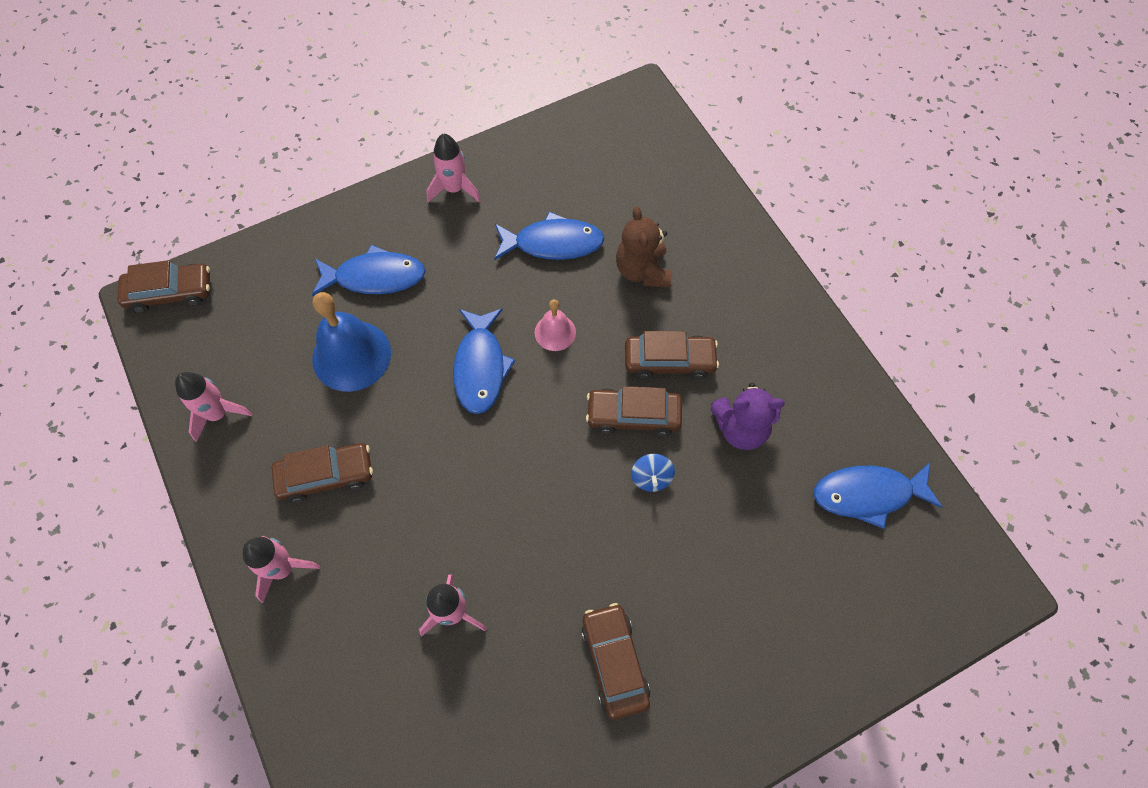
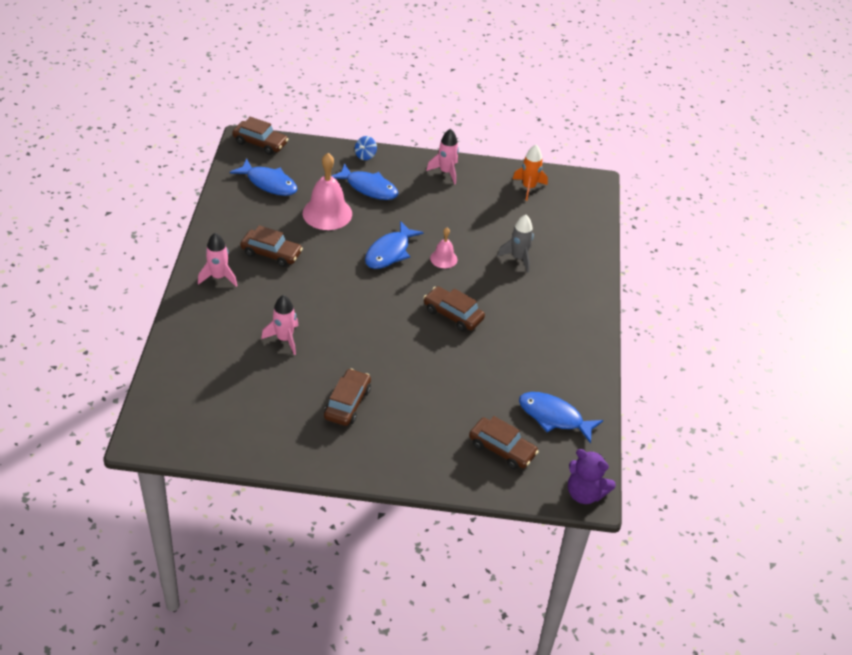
camera: 30 degrees right, 20 degrees down
pink rocket [175,372,253,442] -> none
blue bell [312,292,391,392] -> pink bell [303,153,352,230]
blue fish [494,212,604,260] -> blue fish moved to [230,159,297,196]
brown teddy bear [616,206,672,288] -> grey rocket [497,215,534,273]
brown car [625,331,719,379] -> brown car moved to [469,416,539,469]
blue spinning top [631,454,675,492] -> blue spinning top moved to [355,136,377,160]
purple teddy bear [711,383,785,450] -> purple teddy bear moved to [568,449,616,504]
none -> orange rocket [513,145,548,201]

